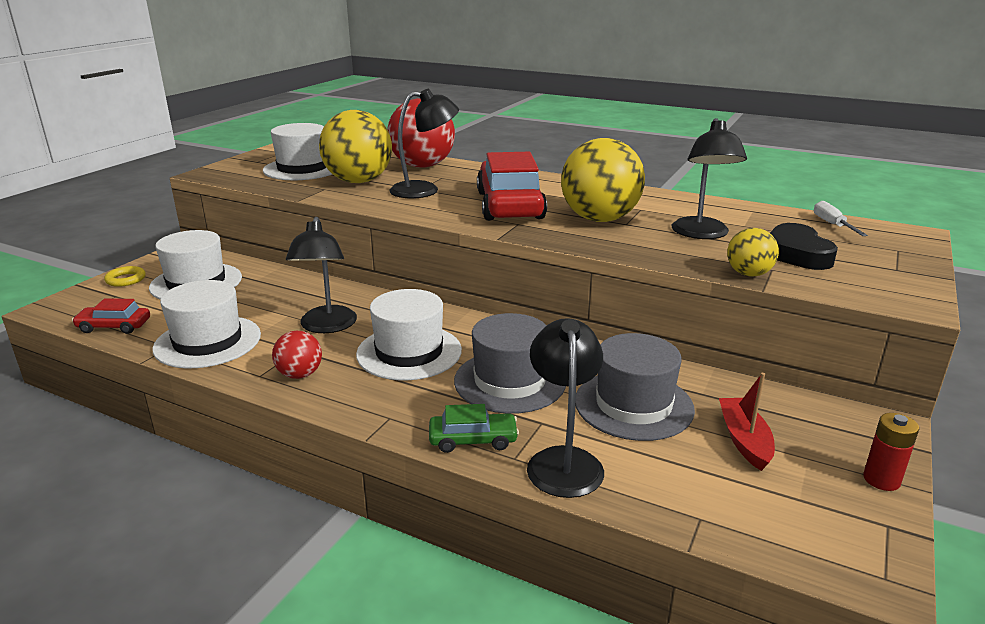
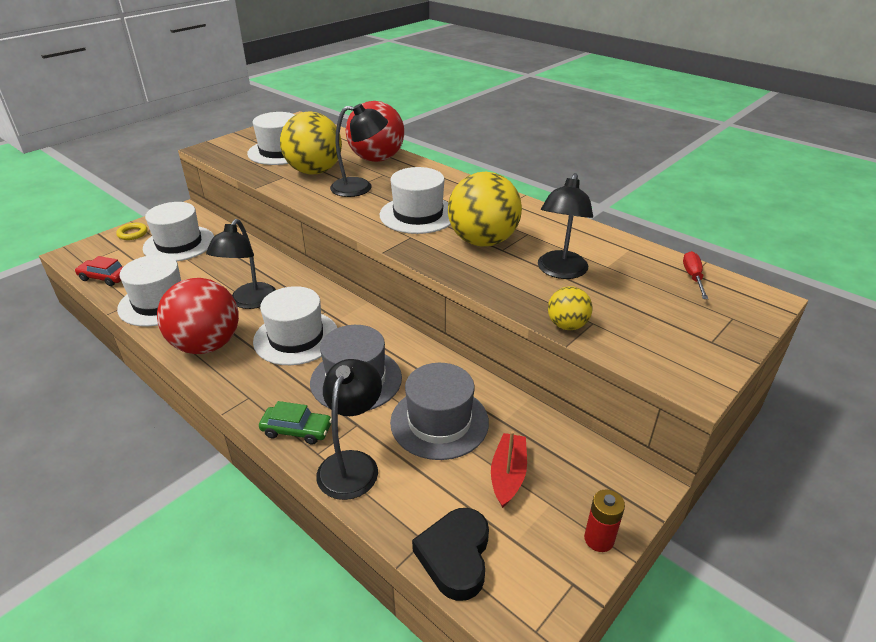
camera: 15 degrees right, 10 degrees up
red ball [272,331,322,379] -> red ball [157,278,239,354], size x2.01
red car [477,152,547,221] -> white hat [380,167,451,234]
black heart [770,223,838,270] -> black heart moved to [412,508,489,601]
white screwdriver [814,201,868,236] -> red screwdriver [683,251,708,299]

